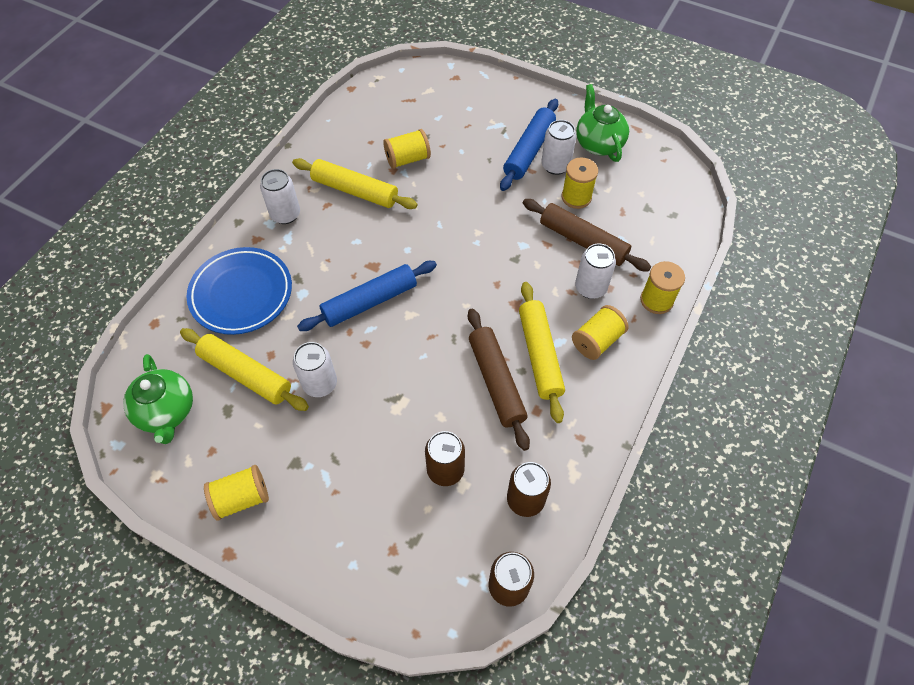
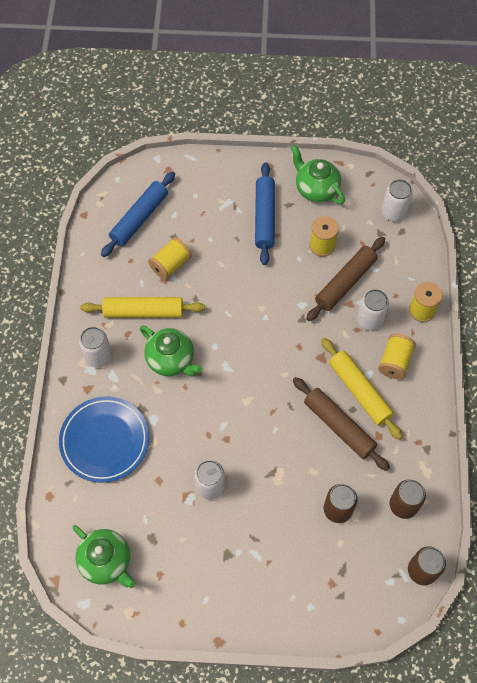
camera: 25 degrees left, 5 degrees up
yellow rolling pin [180,328,309,411] -> none
yellow spool [204,465,269,521] -> none
blue rolling pin [297,261,437,331] -> blue rolling pin moved to [101,171,175,257]
brown rolling pin [523,199,651,271] -> brown rolling pin turned 60 degrees counterclockwise [306,237,385,321]
white can [542,120,576,175] -> white can moved to [382,179,413,221]
none -> green teapot [140,325,202,376]

